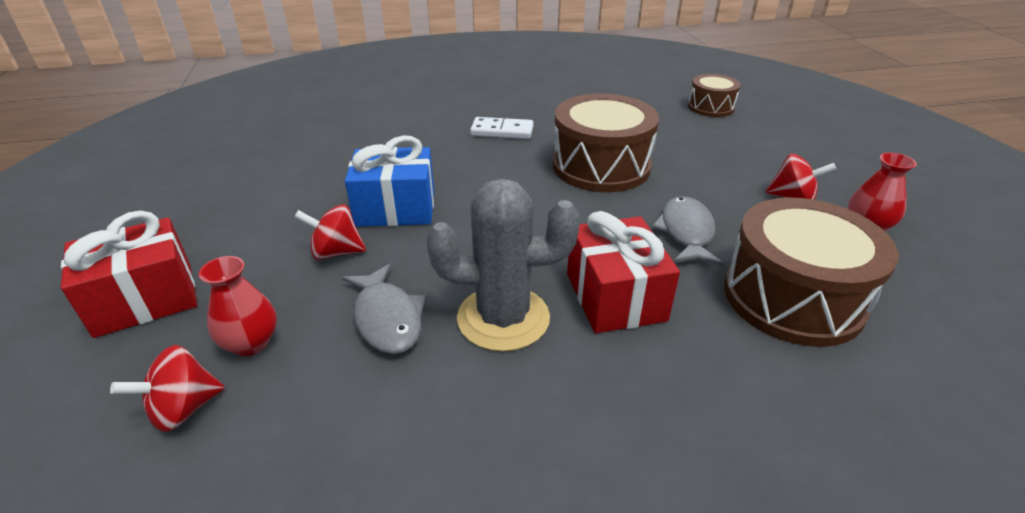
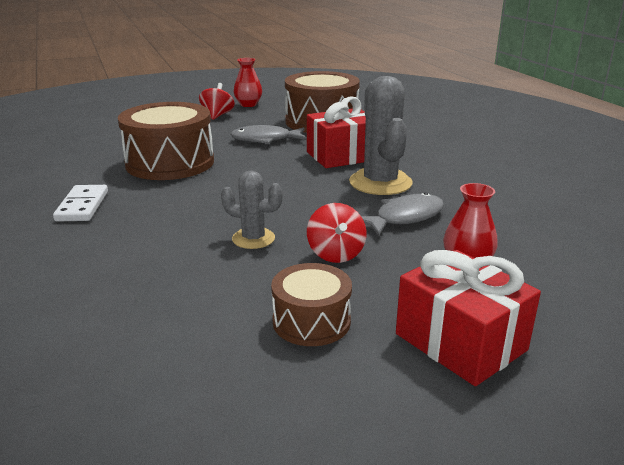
camera: 100 degrees left, 10 degrees down
red spinning top [110,345,225,432] -> none
blue gift [345,135,434,227] -> grey cactus [221,171,283,249]
brown drum [688,74,741,117] -> brown drum moved to [271,263,352,346]

